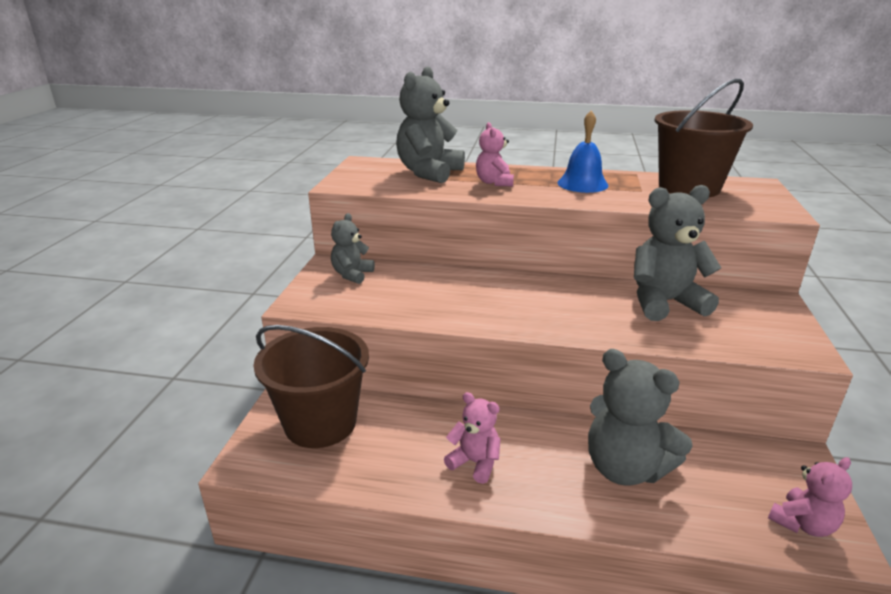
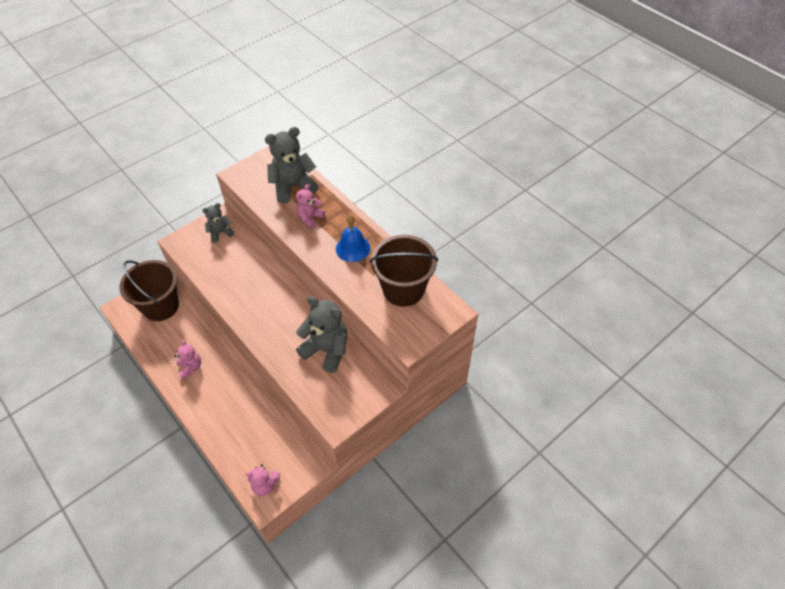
camera: 40 degrees right, 25 degrees up
grey teddy bear [588,349,693,486] -> none

